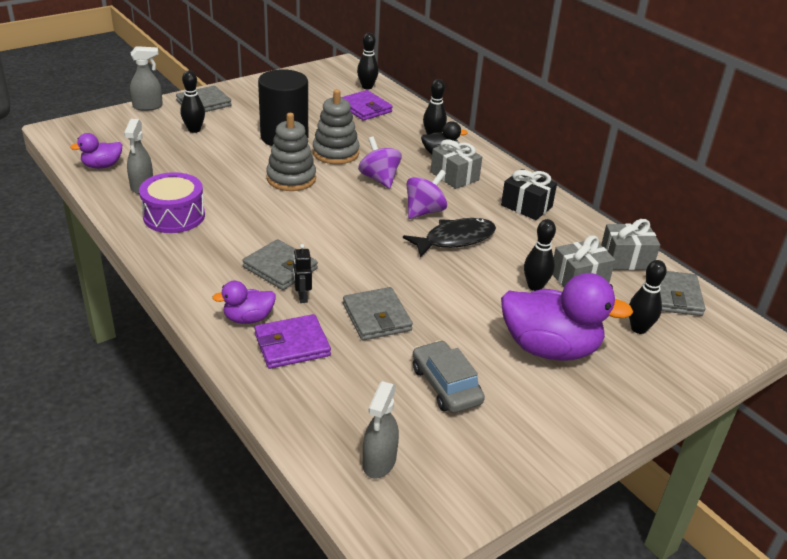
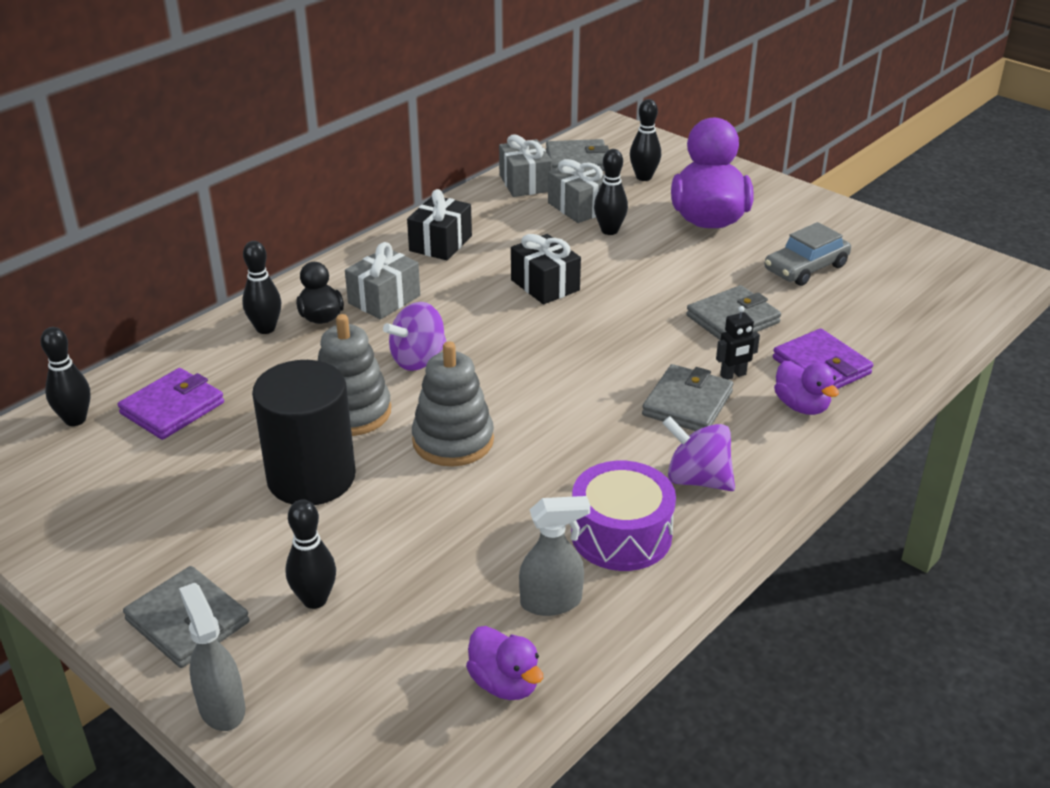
camera: 100 degrees left, 0 degrees up
grey spray bottle [363,381,399,479] -> none
black fish [403,218,496,258] -> black gift [511,234,581,304]
purple spinning top [406,170,447,219] -> purple spinning top moved to [663,416,735,491]

